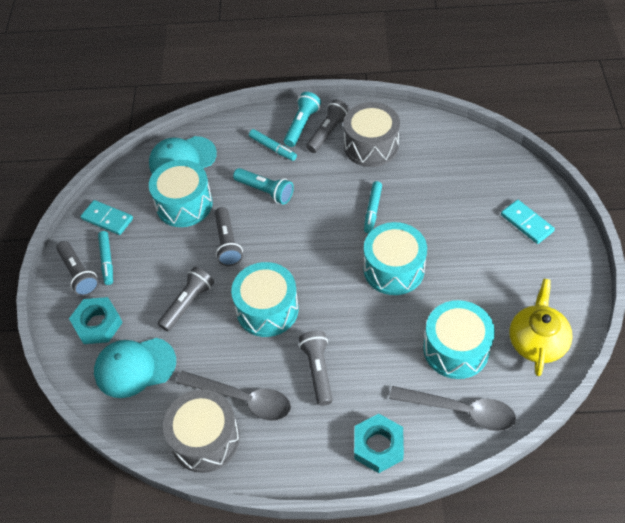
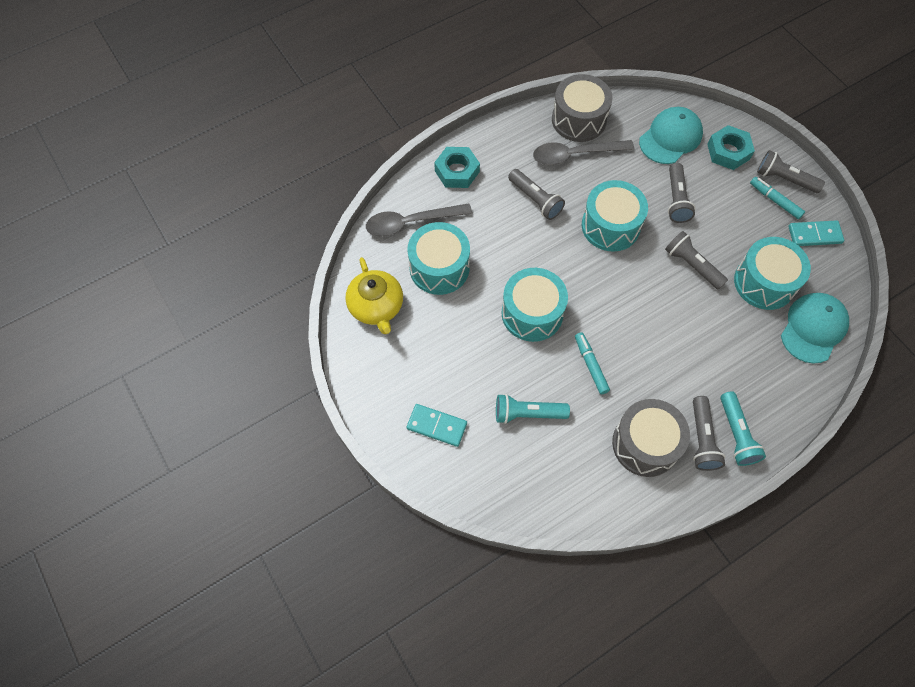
camera: 145 degrees right, 10 degrees up
turquoise flashlight [233,168,294,204] -> turquoise flashlight moved to [496,394,570,424]
turquoise marker [249,129,297,161] -> none

